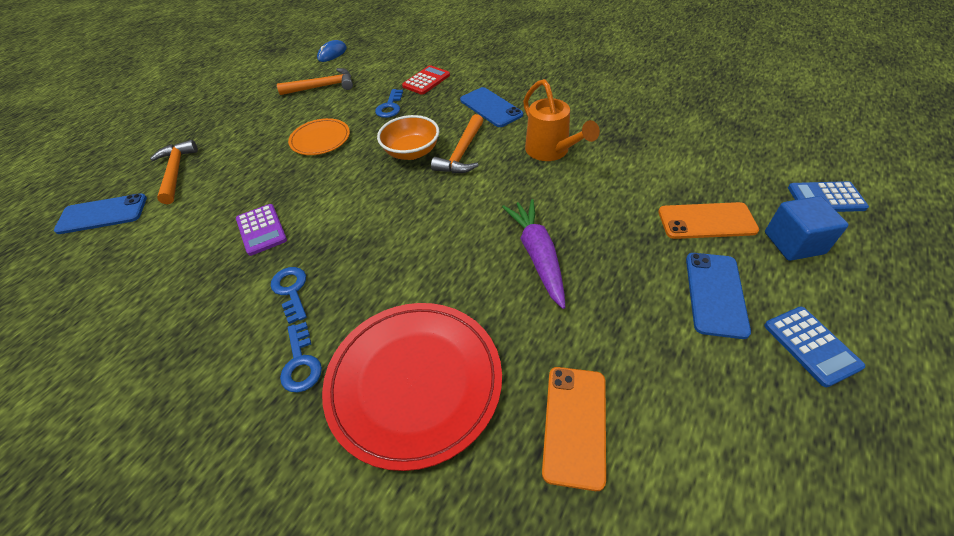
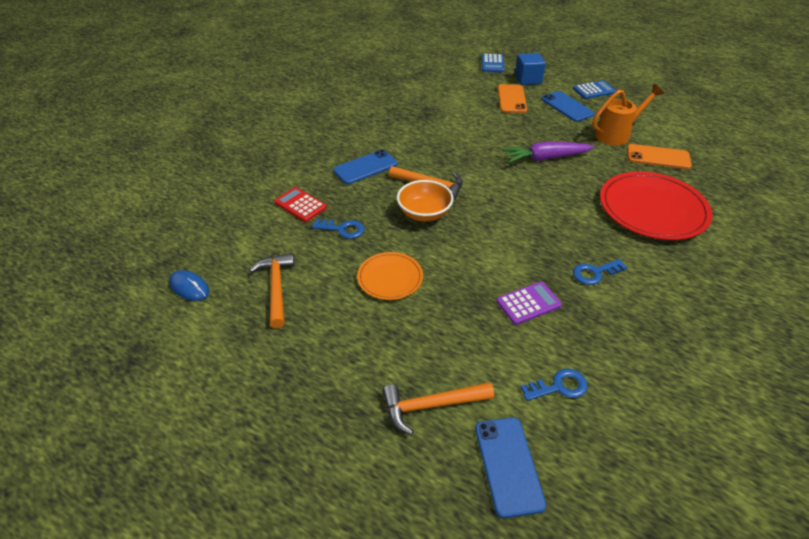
camera: 90 degrees left, 5 degrees down
blue key [280,322,322,392] -> blue key moved to [520,369,588,401]
orange watering can [523,79,600,161] -> orange watering can moved to [592,84,664,146]
blue phone [686,253,751,339] -> blue phone turned 45 degrees clockwise [541,91,594,122]

